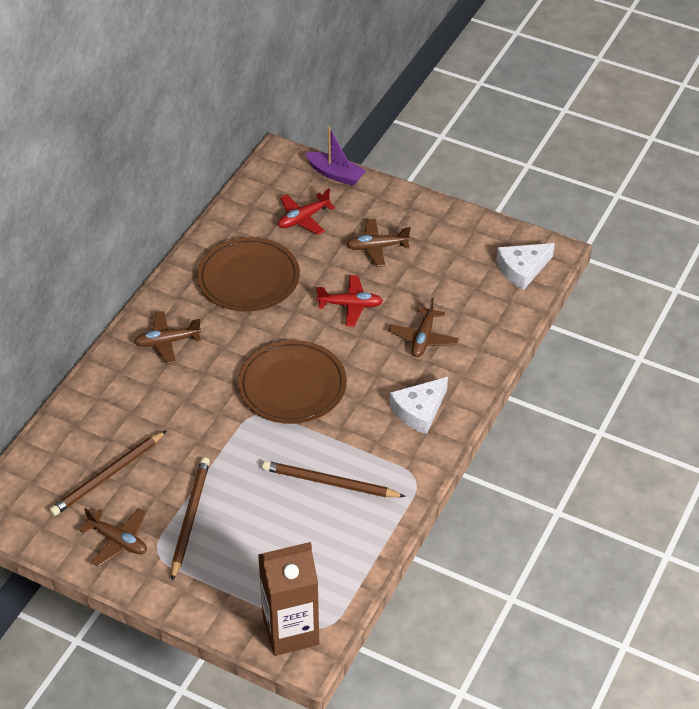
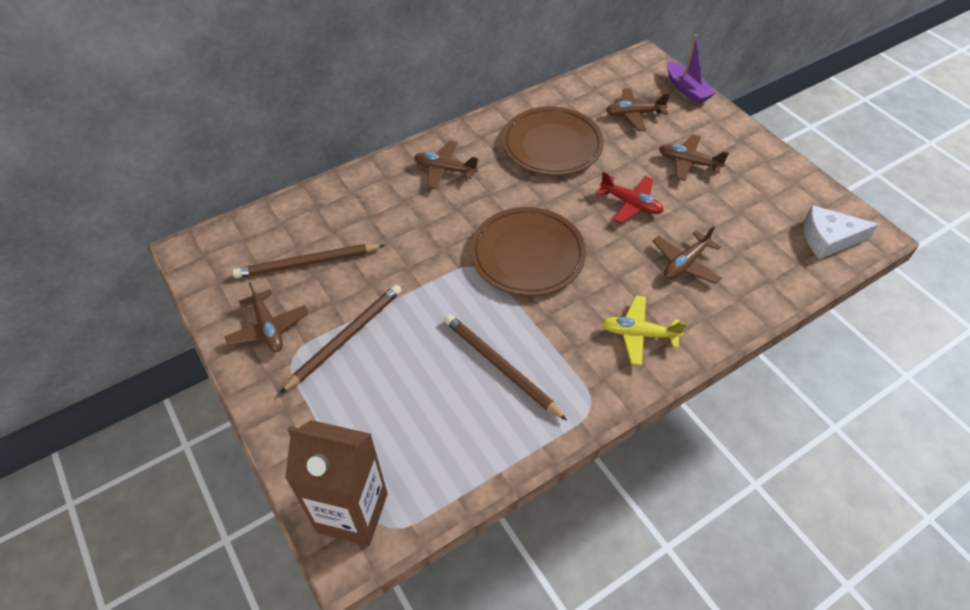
camera: 30 degrees right, 5 degrees up
red plane [278,189,335,235] -> brown plane [606,88,670,131]
white cheese [390,377,448,434] -> yellow plane [602,295,687,366]

